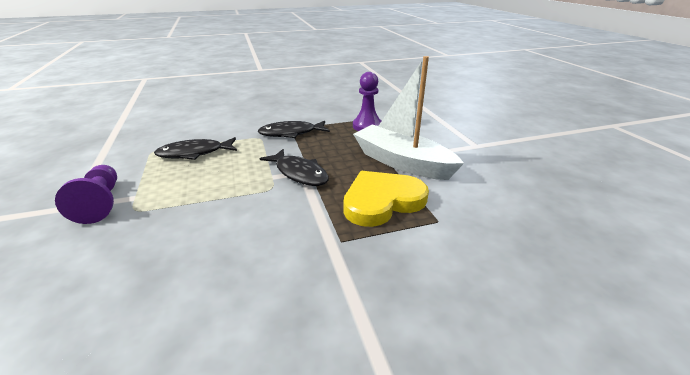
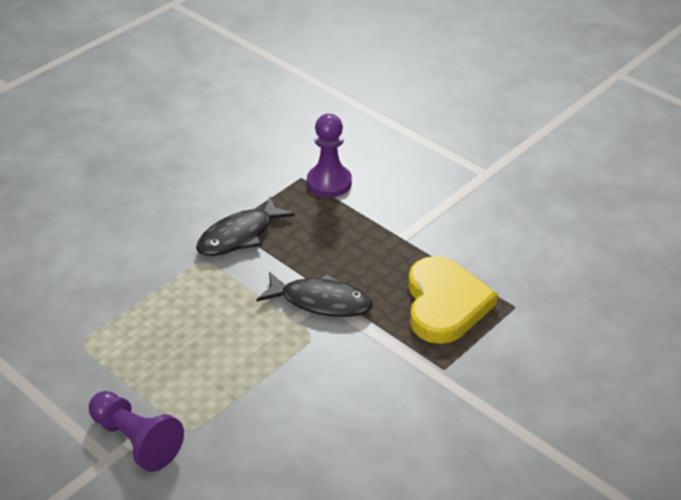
camera: 30 degrees left, 10 degrees up
black fish [154,137,237,160] -> none
yellow heart [344,171,429,227] -> yellow heart turned 150 degrees clockwise [408,256,498,344]
white boat [353,56,464,180] -> none

